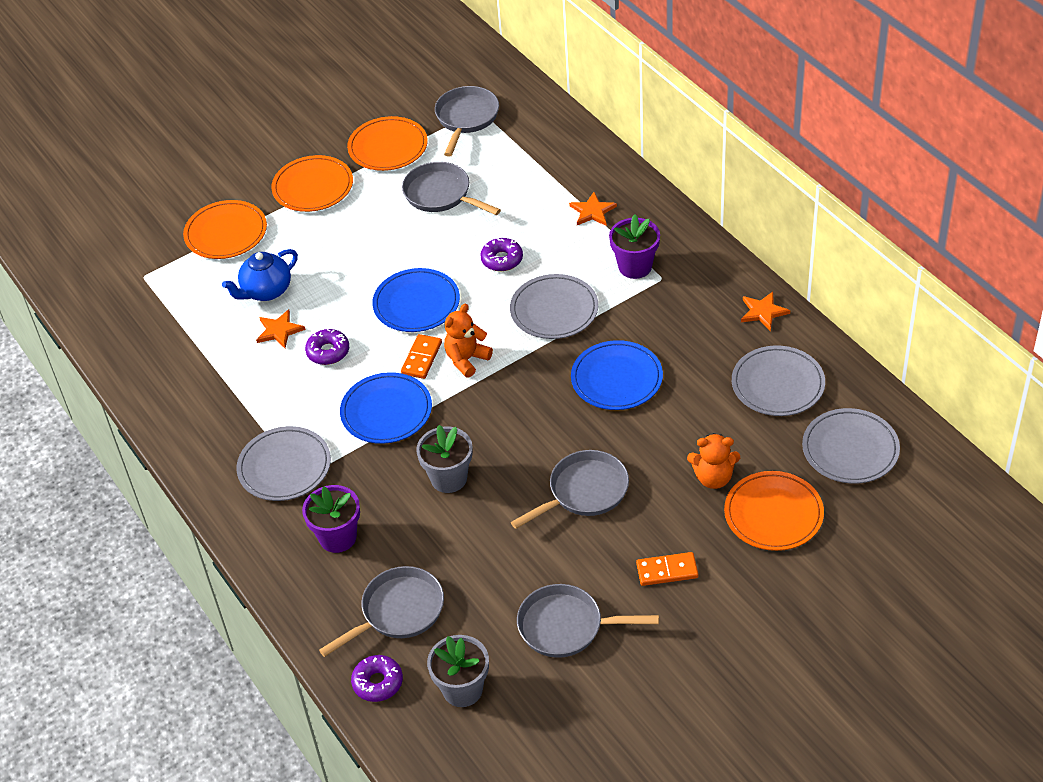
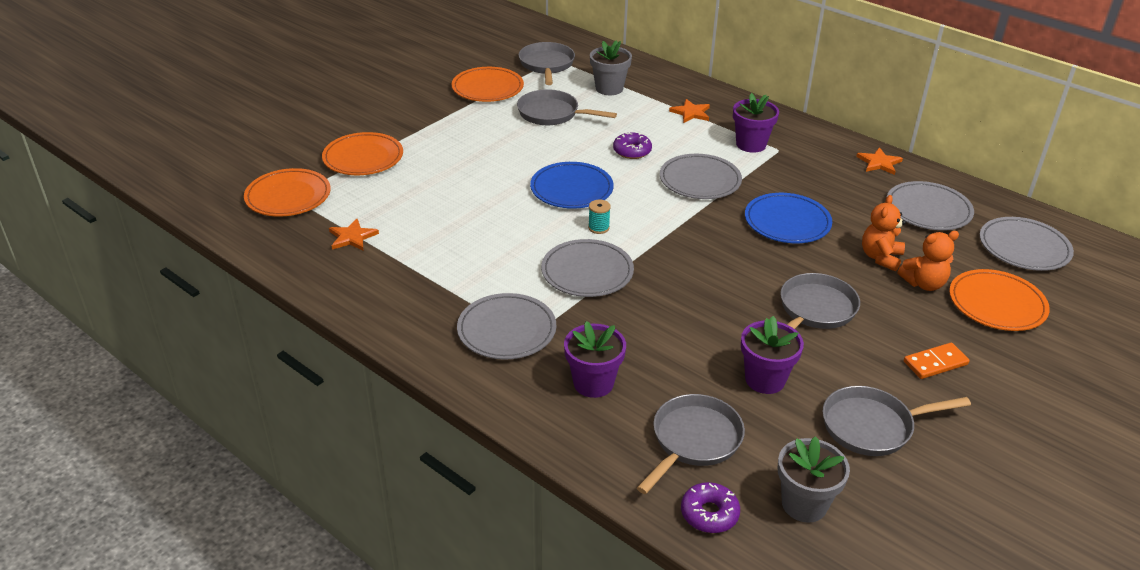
camera: 20 degrees left, 10 degrees down
blue teapot [222,249,298,301] -> none
orange star [256,309,306,348] -> orange star moved to [329,219,379,251]
orange plate [271,155,353,212] -> orange plate moved to [244,168,331,216]
purple donut [305,329,349,365] -> none
blue plate [340,372,432,444] -> grey plate [541,239,634,297]
orange domino [401,334,442,379] -> turquoise spool [588,200,611,234]
grey flower pot [416,425,473,493] -> grey flower pot moved to [590,40,632,95]
orange teddy bear [444,303,493,378] -> orange teddy bear moved to [862,195,906,271]
none -> purple flower pot [741,316,804,394]

